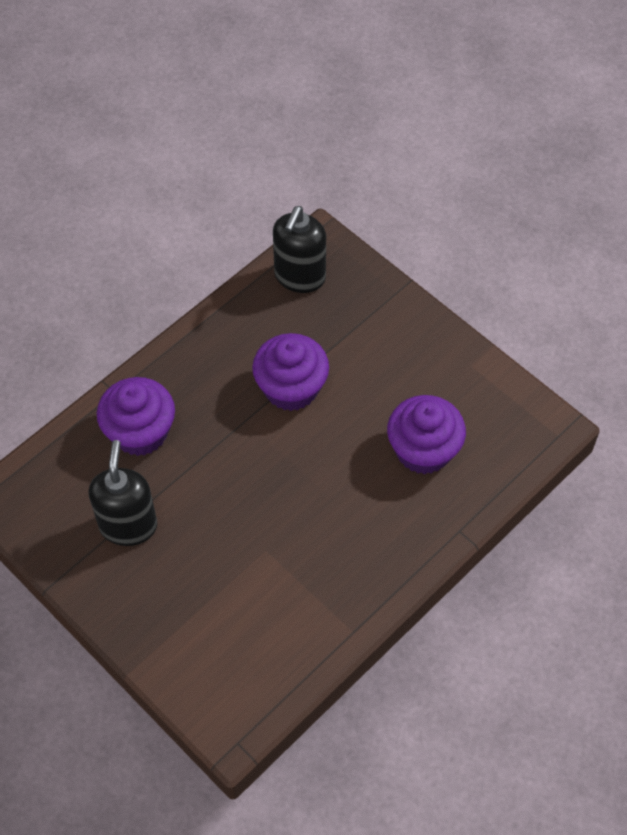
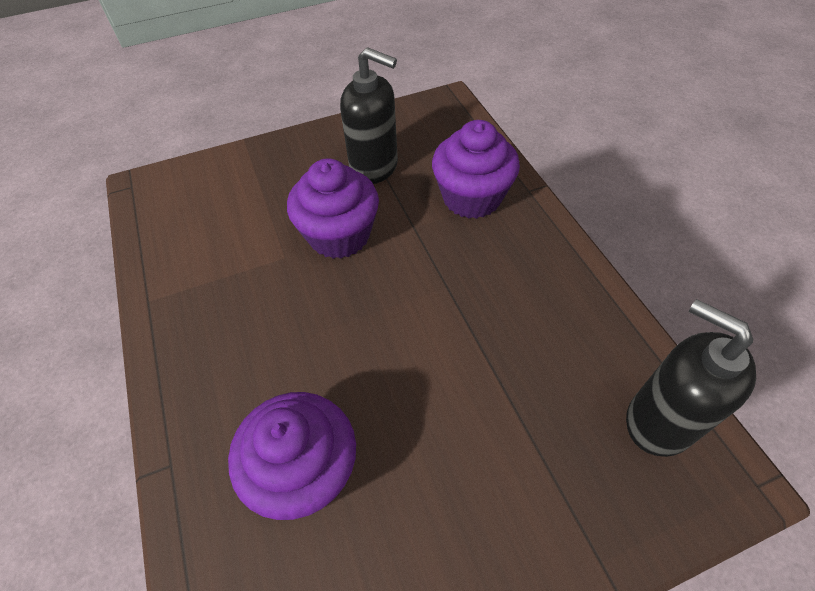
camera: 115 degrees right, 5 degrees down
purple cupcake [252,333,329,411] -> purple cupcake moved to [287,158,379,259]

